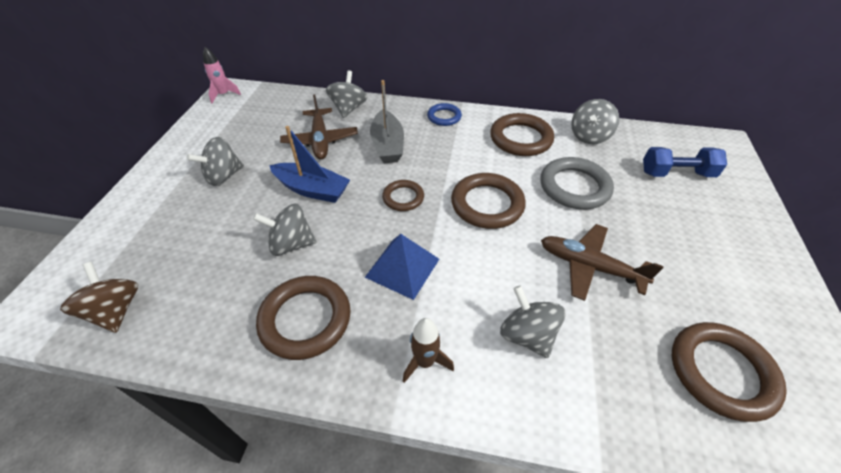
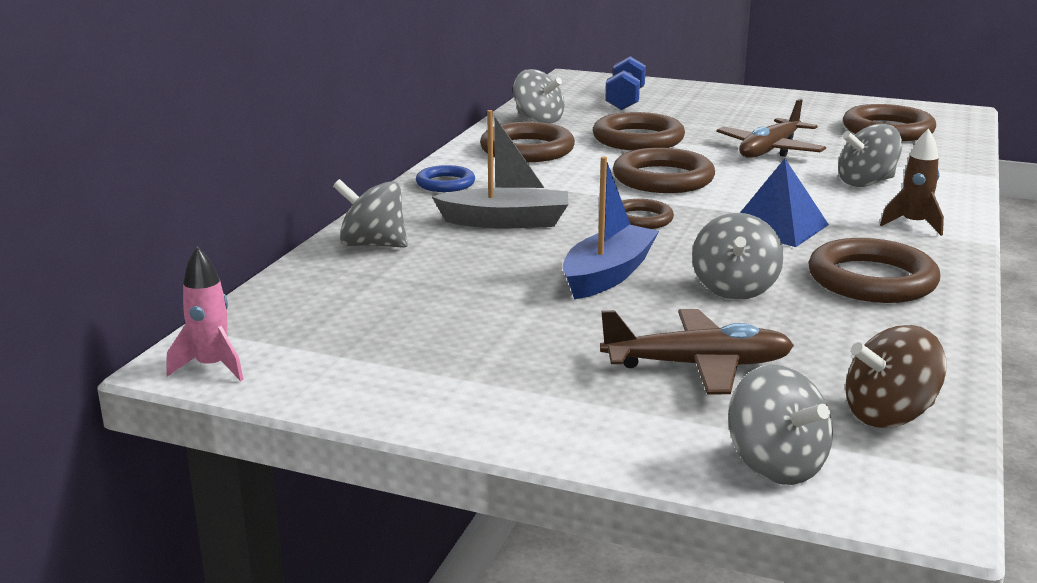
camera: 80 degrees left, 25 degrees down
grey spinning top [186,137,244,186] -> grey spinning top moved to [728,364,833,485]
brown plane [280,95,358,160] -> brown plane moved to [600,309,794,395]
grey ring [540,157,614,209] -> brown ring [593,112,685,151]

